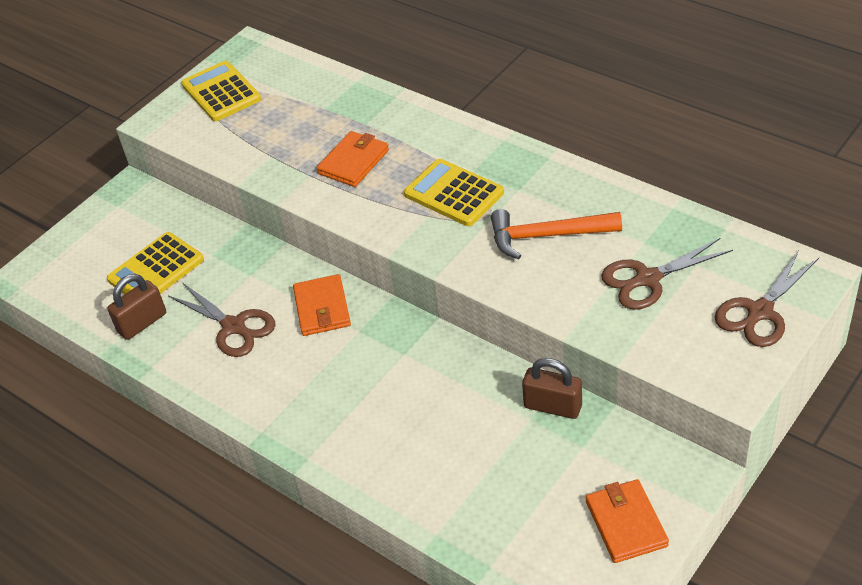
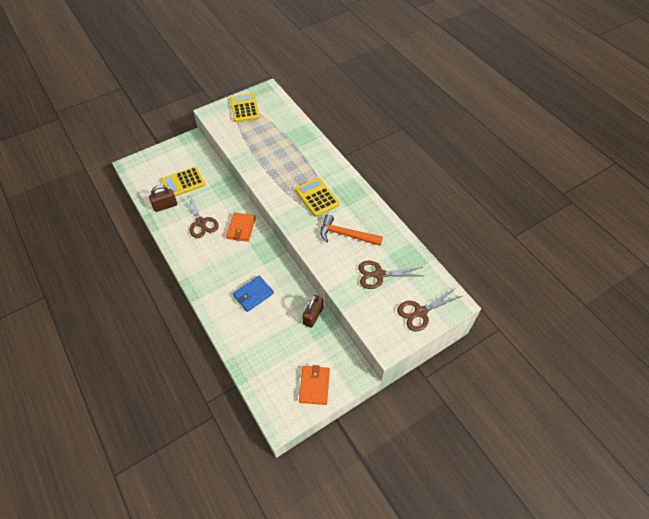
camera: 15 degrees right, 10 degrees up
orange wallet [317,131,389,187] -> none
brown padlock [522,358,582,419] -> brown padlock turned 75 degrees clockwise [302,295,323,328]
none -> blue wallet [233,276,274,312]

